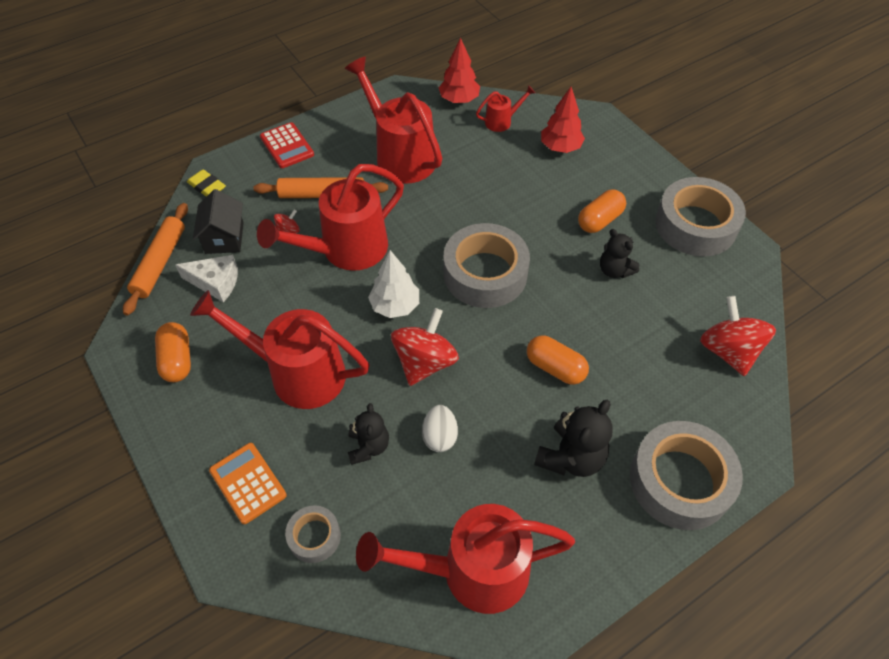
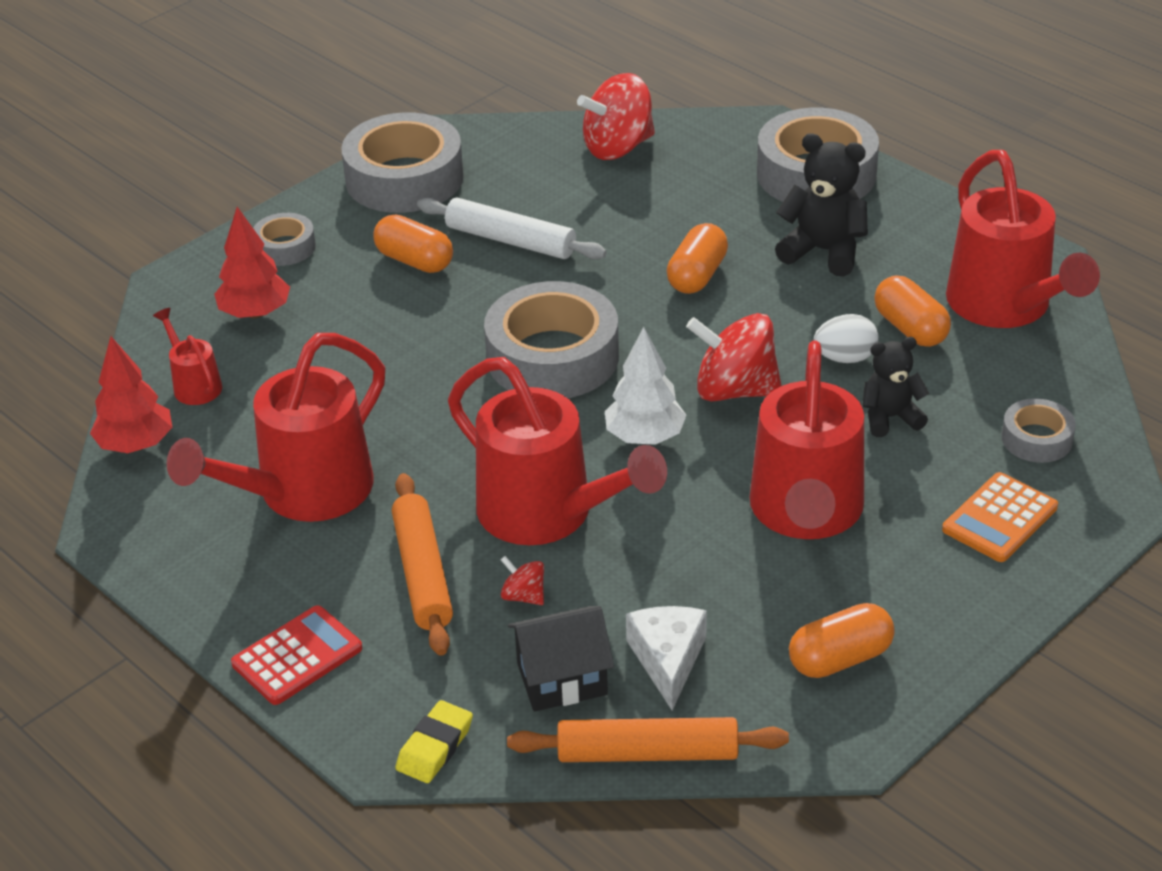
camera: 100 degrees left, 15 degrees down
black teddy bear [600,229,639,278] -> white rolling pin [417,197,607,259]
none -> grey tape [253,213,316,266]
none -> orange capsule [874,275,951,347]

